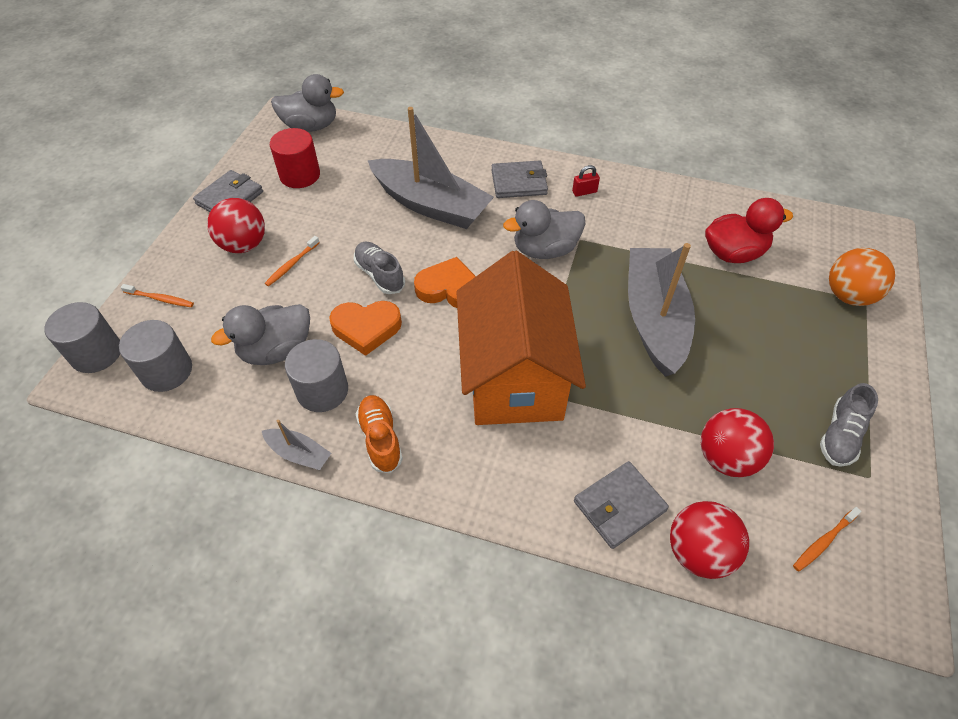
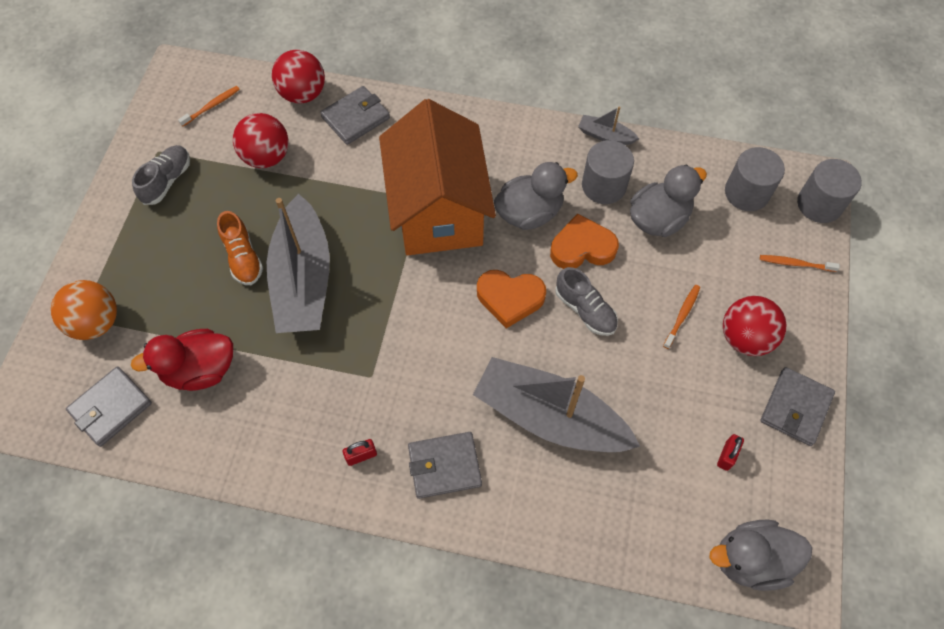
camera: 175 degrees right, 10 degrees up
red cylinder [270,128,320,188] -> red padlock [717,434,744,471]
orange shoe [356,395,403,473] -> orange shoe moved to [217,211,263,285]
grey duck [503,200,585,259] -> grey duck moved to [494,162,578,230]
none -> grey wallet [66,366,152,447]

